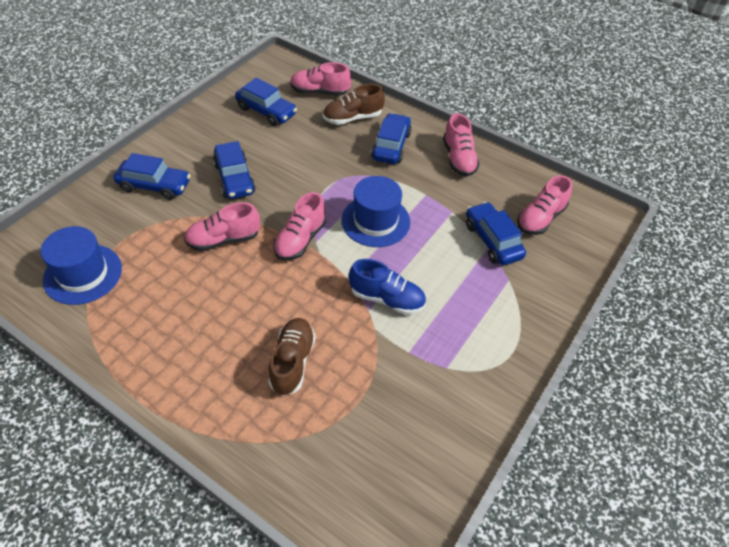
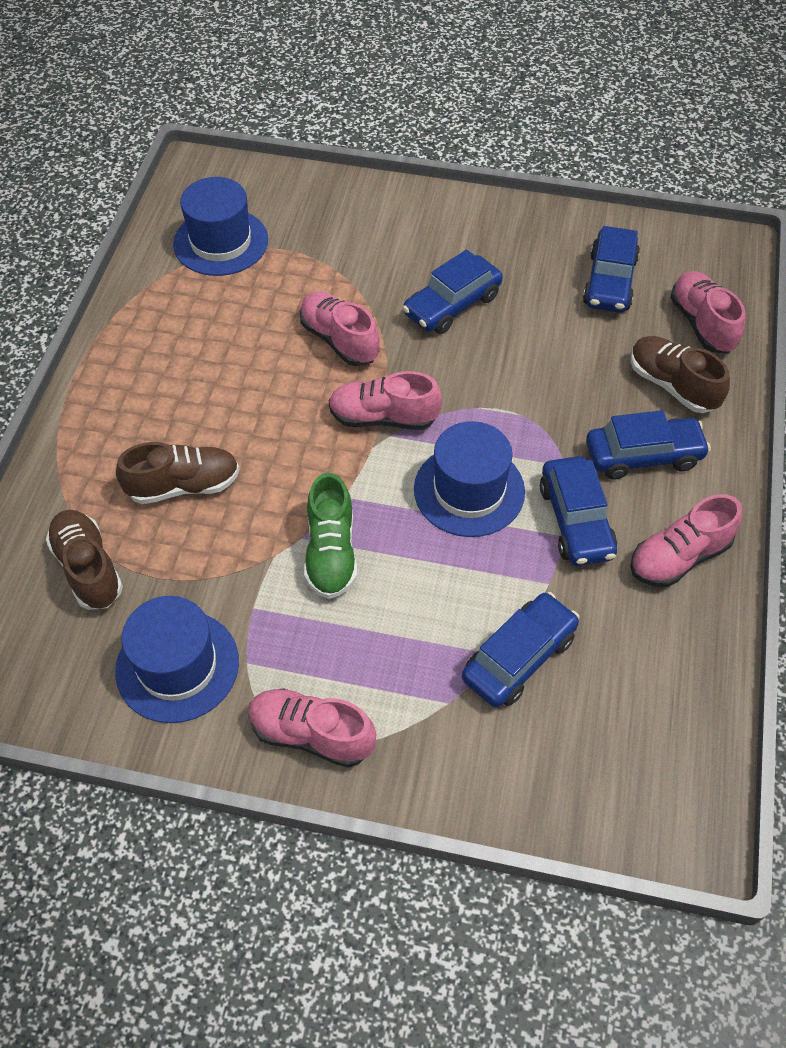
camera: 70 degrees right, 5 degrees up
blue car [113,153,191,200] -> blue car moved to [540,456,617,566]
blue shoe [349,259,426,315] -> green shoe [304,473,357,599]
pink shoe [517,175,572,235] -> pink shoe moved to [249,688,377,768]
none -> brown shoe [46,510,123,610]
none -> blue hat [115,596,239,723]

